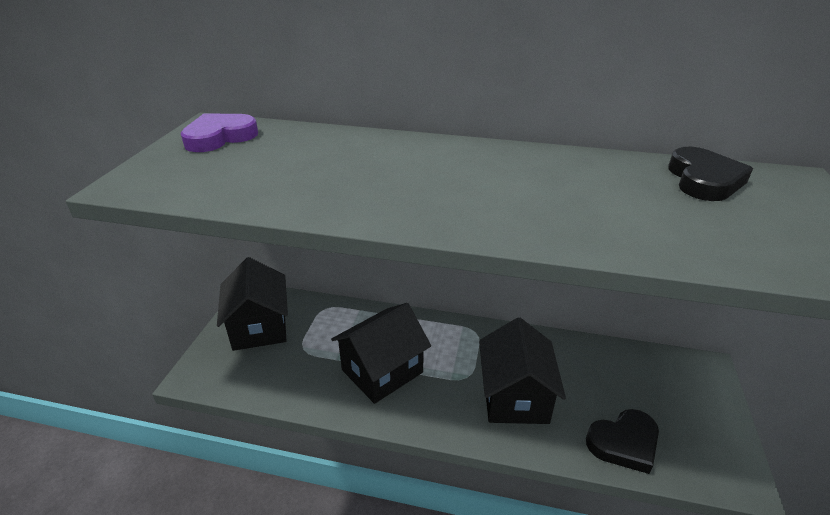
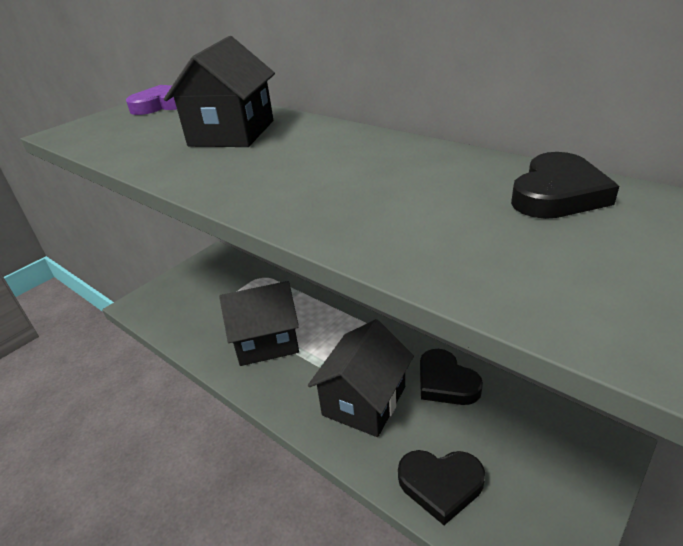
camera: 30 degrees right, 0 degrees up
black house [217,257,288,351] -> black house moved to [164,36,275,147]
none -> black heart [420,349,483,405]

